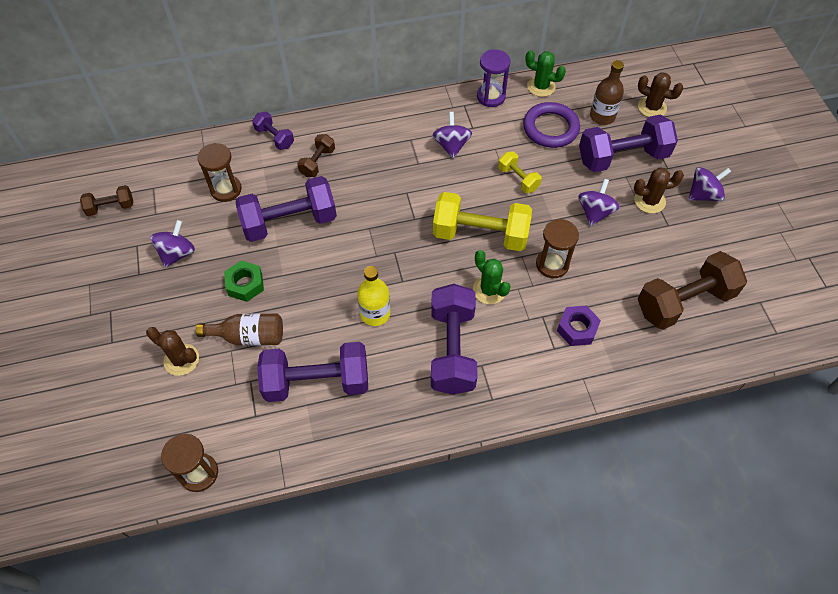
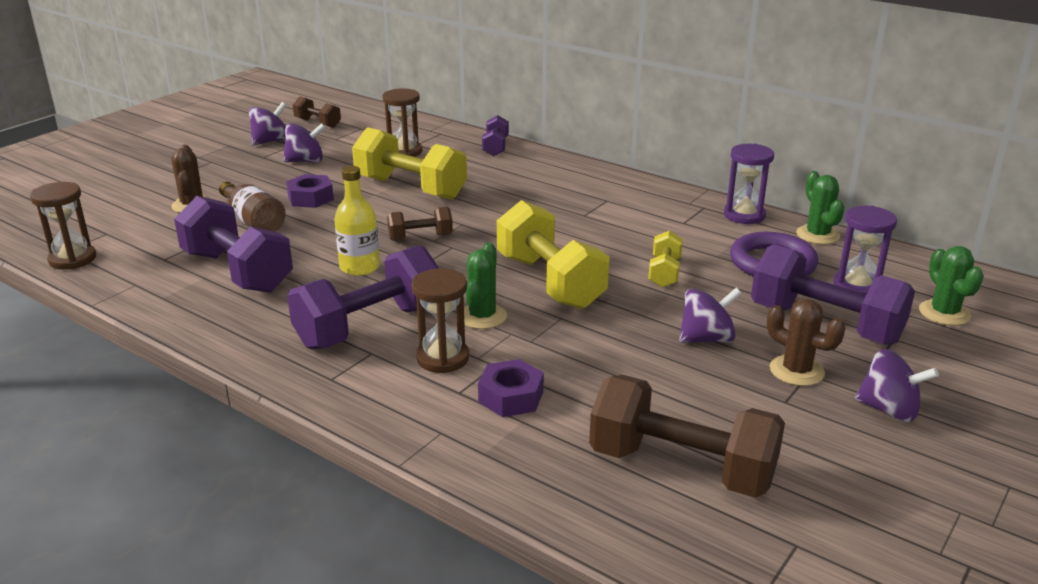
camera: 50 degrees right, 30 degrees down
green nut [224,261,264,302] -> purple nut [286,174,334,208]
purple dumbbell [235,176,337,242] -> yellow dumbbell [352,127,467,200]
brown dumbbell [297,134,335,177] -> brown dumbbell moved to [387,207,453,241]
purple spinning top [432,112,472,159] -> purple spinning top moved to [249,102,287,145]
brown hourglass [536,219,579,278] -> brown hourglass moved to [411,268,469,373]
brown bottle [590,60,624,125] -> purple hourglass [833,206,897,295]
brown cactus [638,72,683,117] -> green cactus [919,246,984,326]

